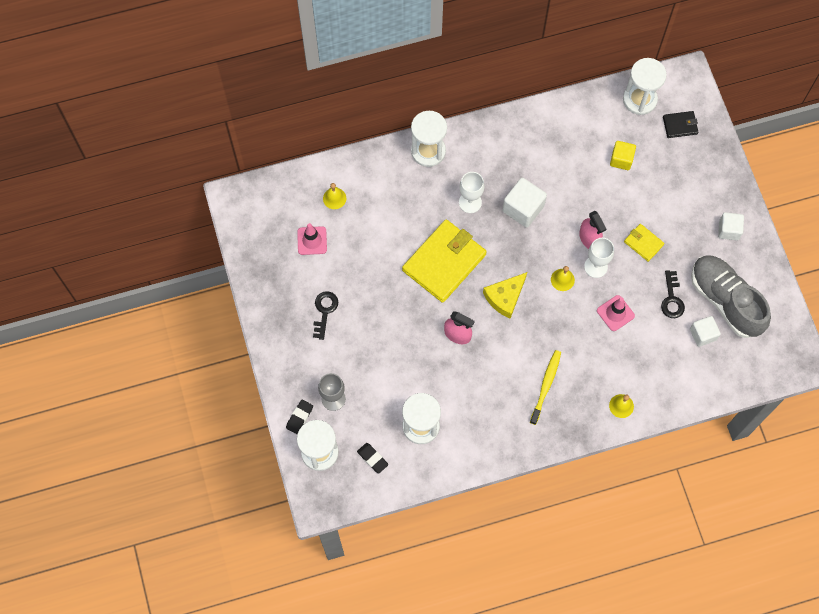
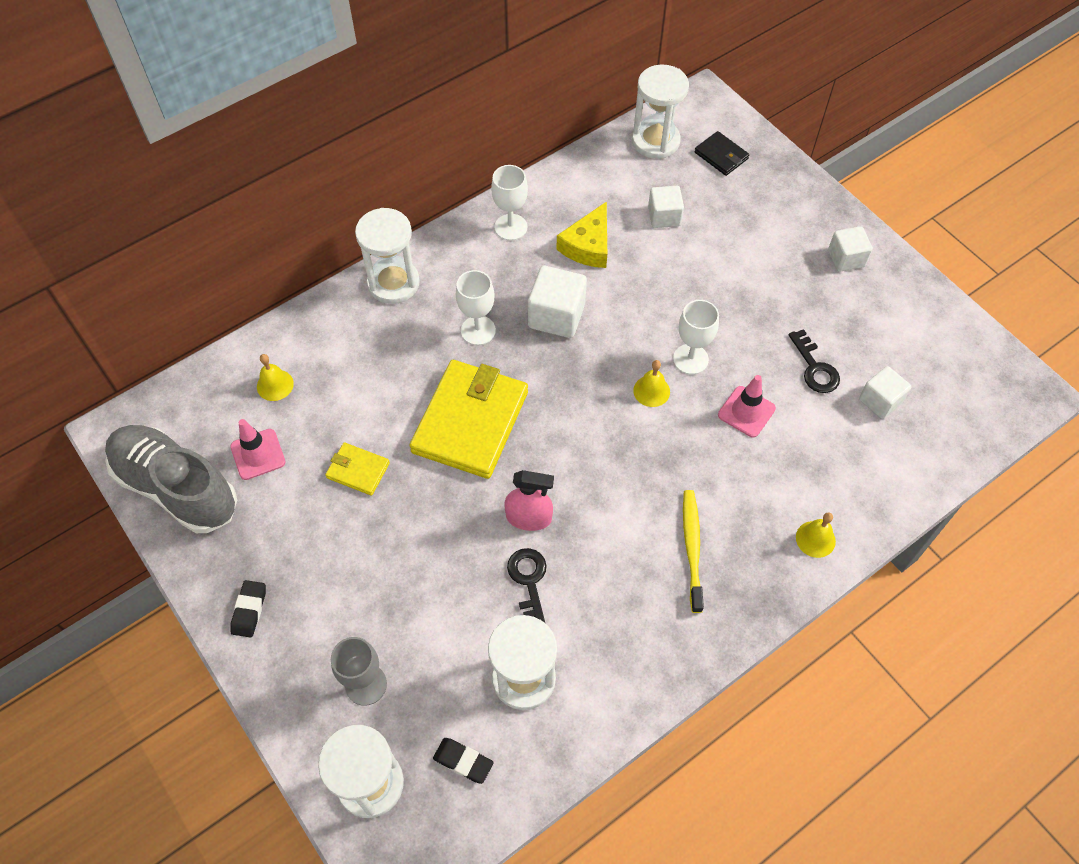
camera: 20 degrees left, 10 degrees down
black eraser [286,399,313,434] -> black eraser moved to [230,580,266,638]
black key [313,291,338,340] -> black key moved to [507,548,547,623]
yellow cheese [483,272,527,319] -> yellow cheese moved to [556,201,607,268]
pink spray bottle [579,211,606,249] -> none
yellow cube [610,141,636,170] -> white cube [648,186,684,228]
yellow wallet [624,224,665,262] -> yellow wallet moved to [325,442,390,496]
black wallet [663,111,698,138] -> black wallet turned 75 degrees clockwise [694,131,749,176]
grey shoe [691,255,771,338] -> grey shoe moved to [105,425,237,533]
none -> white goblet [491,165,528,240]

